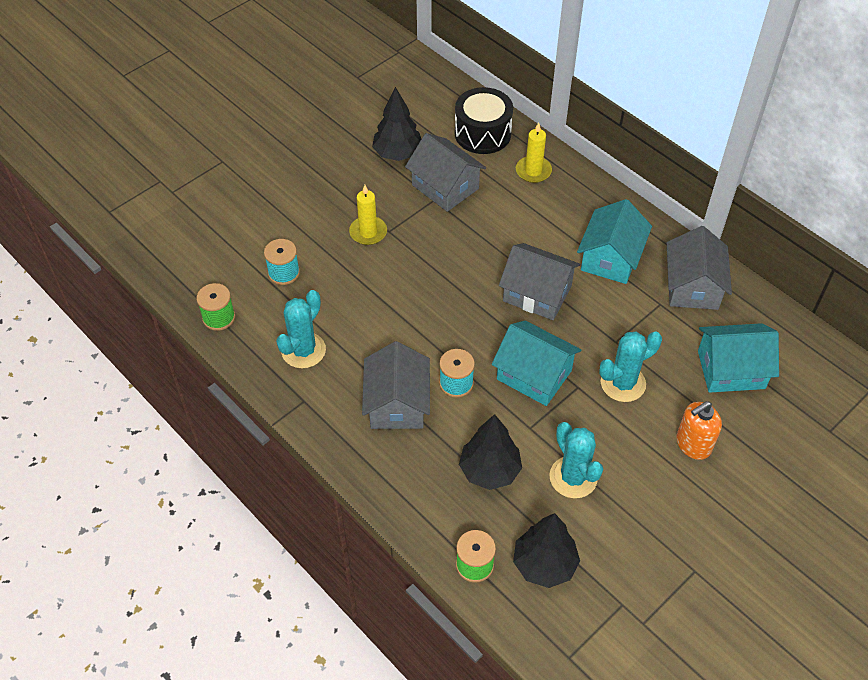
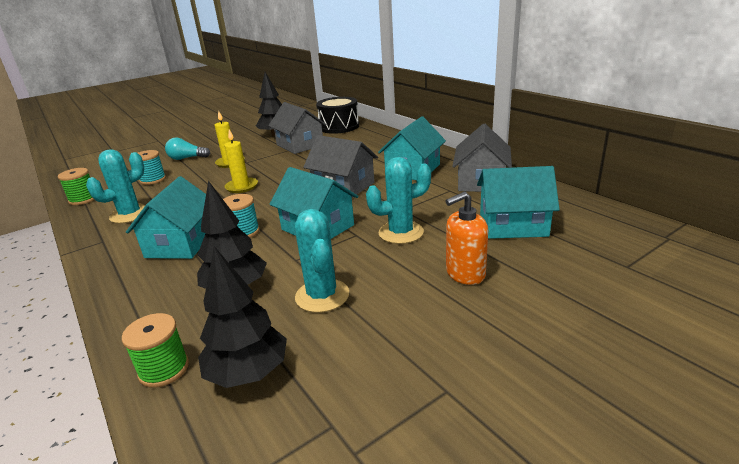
camera: 10 degrees right, 25 degrees down
grey house [362,341,430,429] -> turquoise house [126,176,206,259]
yellow candle [516,122,552,183] -> yellow candle moved to [224,129,258,193]
none -> turquoise light bulb [165,137,210,160]

